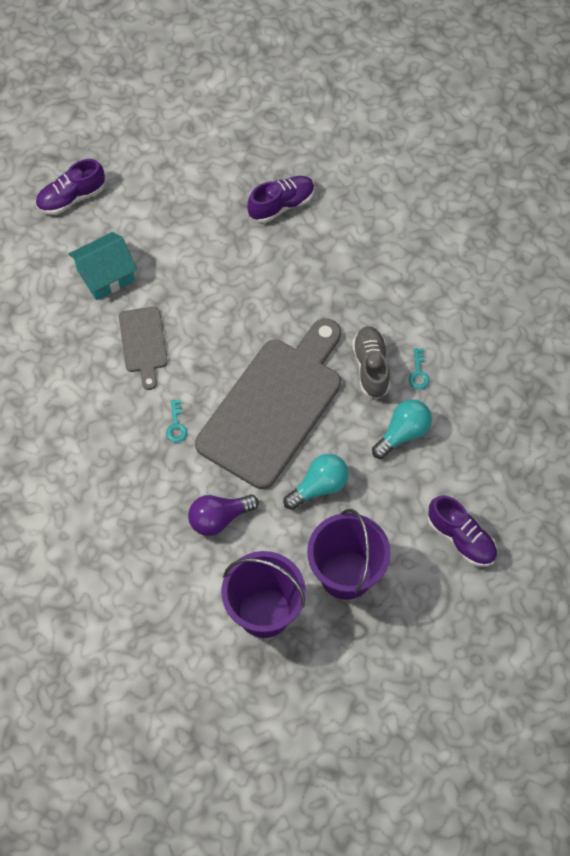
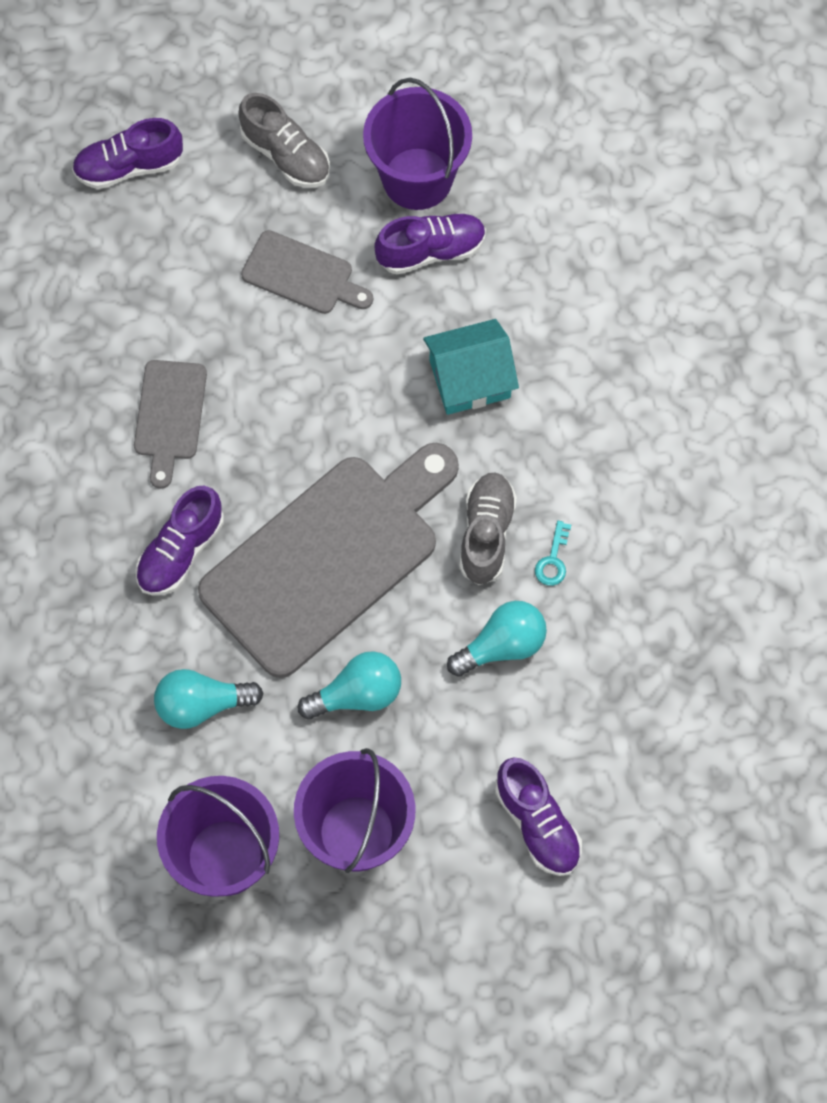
camera: 15 degrees right, 5 degrees up
turquoise house [69,232,137,300] -> turquoise house moved to [423,319,519,415]
turquoise key [166,400,187,442] -> purple shoe [135,486,224,595]
purple light bulb [188,494,259,536] -> turquoise light bulb [154,669,264,729]
none -> grey shoe [238,93,330,188]
none -> grey cutting board [241,230,373,314]
none -> purple bucket [363,78,472,210]

